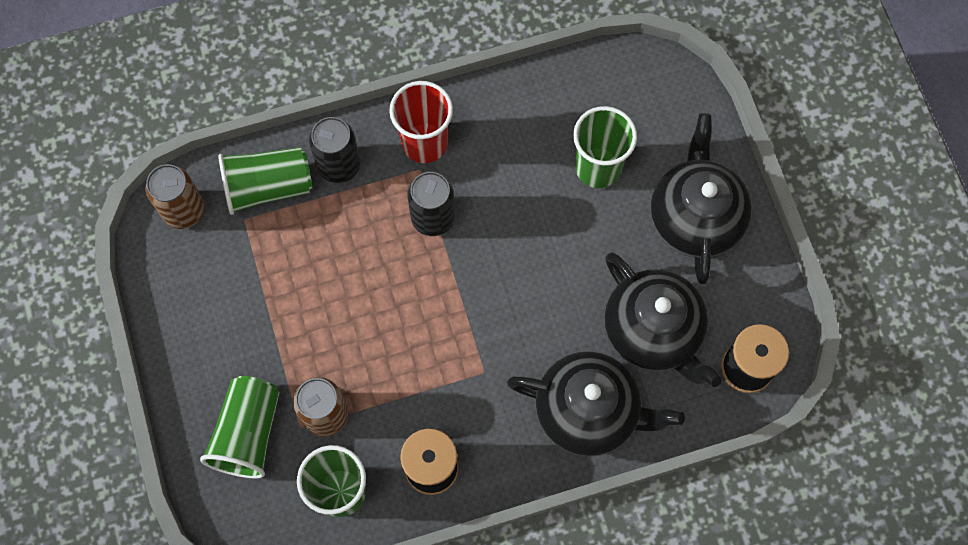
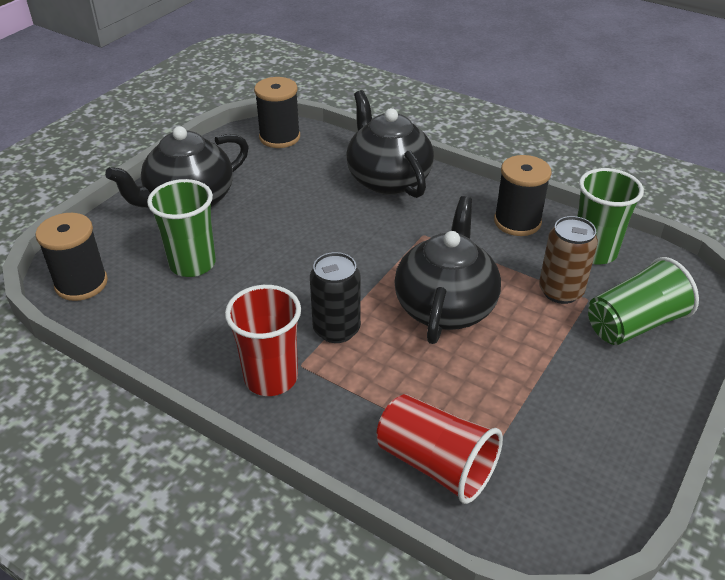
camera: 130 degrees left, 30 degrees down
brown can [146,164,205,229] -> none
green cup [218,147,312,215] -> red cup [377,394,503,504]
black can [309,117,360,183] -> none
black teapot [604,252,722,387] -> black teapot moved to [394,196,501,344]
none -> black spool [36,213,108,301]

